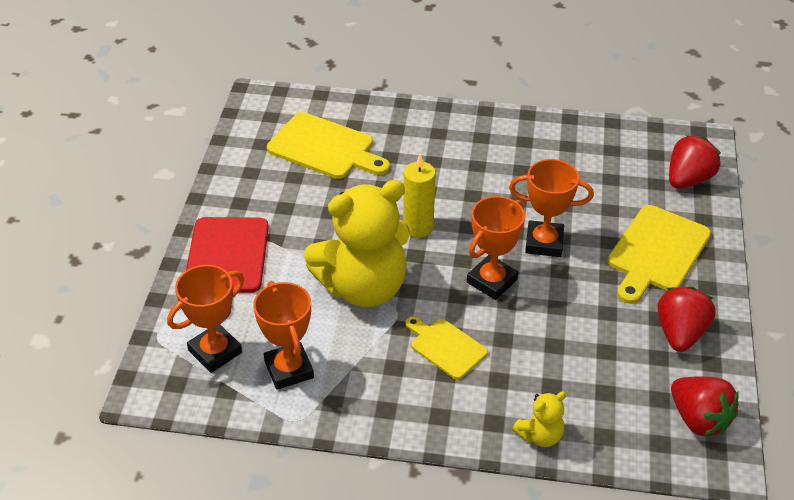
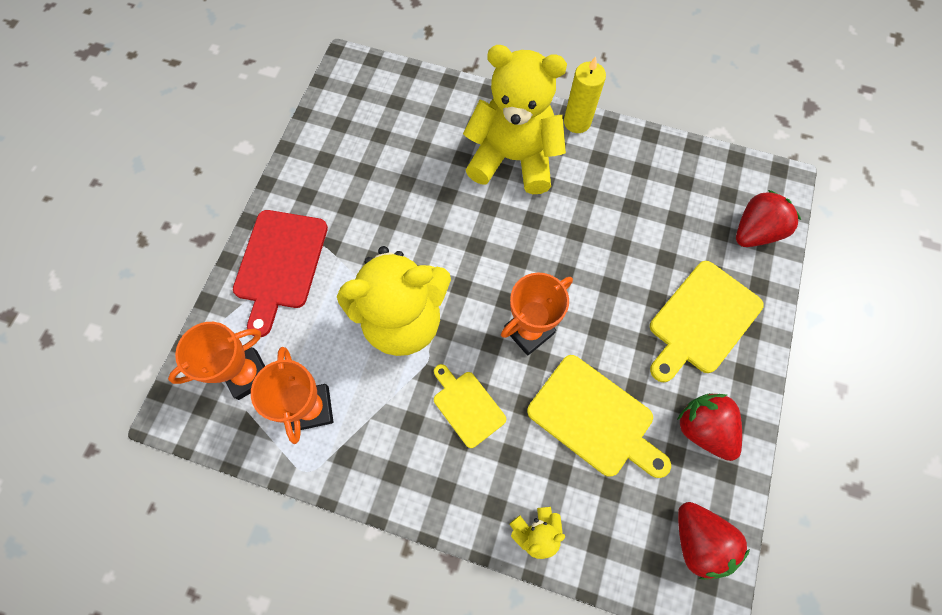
camera: 10 degrees right, 25 degrees up
yellow cutting board [267,112,390,179] -> yellow cutting board moved to [527,355,671,478]
yellow candle [403,154,436,238] -> yellow candle moved to [564,56,606,133]
orange trophy [509,159,594,257] -> none
red strawberry [657,286,716,352] -> red strawberry turned 60 degrees counterclockwise [677,393,742,461]
none -> yellow teddy bear [463,45,567,194]

